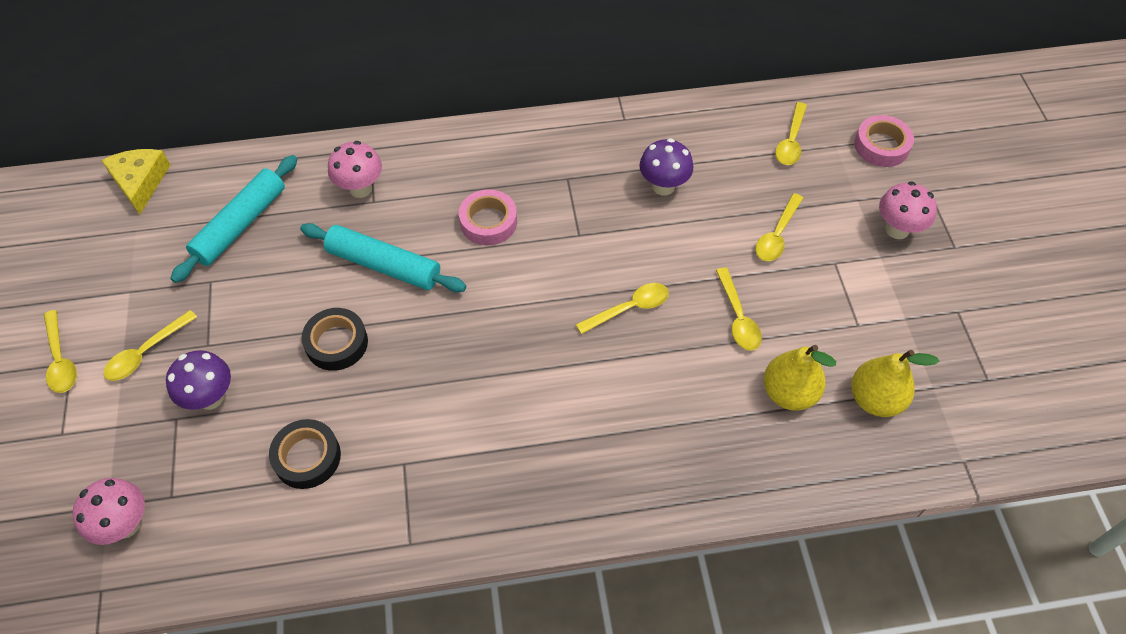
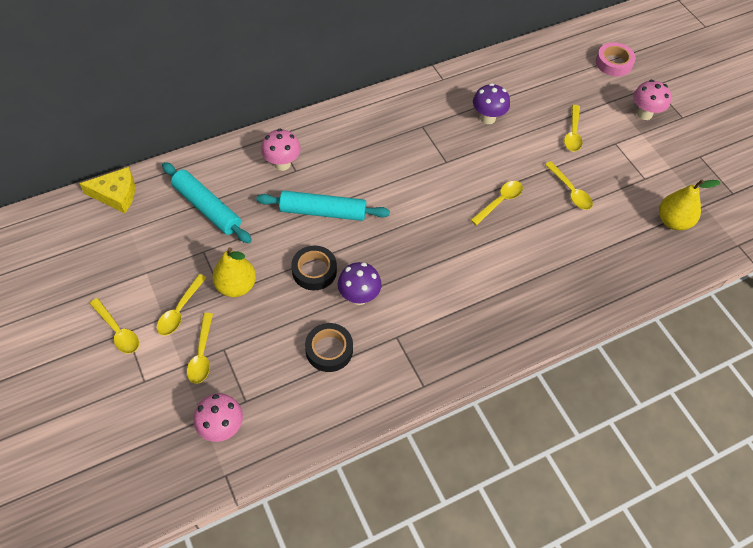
camera: 20 degrees left, 0 degrees up
yellow cheese [101,149,170,215] -> yellow cheese turned 120 degrees clockwise [79,167,135,213]
purple mushroom [166,350,231,410] -> purple mushroom moved to [337,262,382,305]
turquoise rolling pin [170,155,297,283] -> turquoise rolling pin turned 60 degrees counterclockwise [162,162,252,243]
pink tape [459,189,517,246] -> none
yellow pear [763,345,836,411] -> yellow pear moved to [212,247,256,297]
yellow spoon [775,102,807,165] -> yellow spoon moved to [187,313,213,384]

